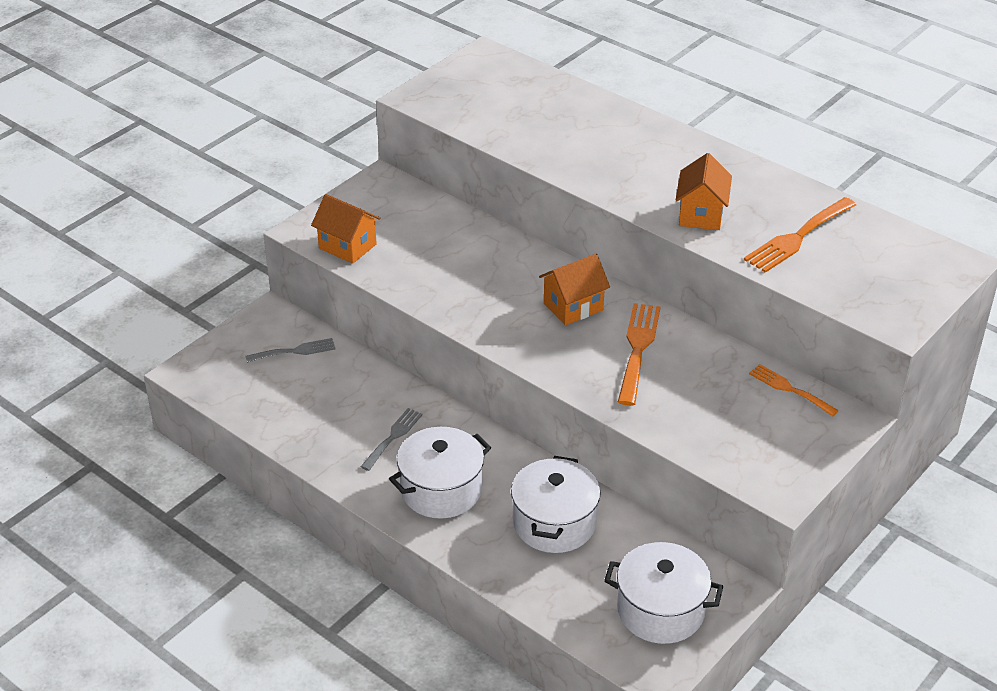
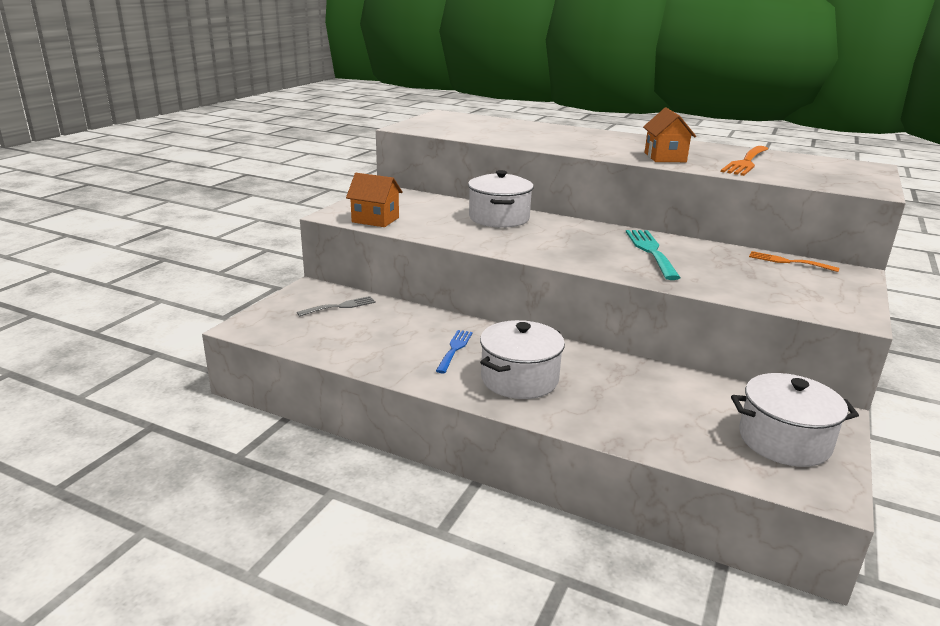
camera: 15 degrees left, 15 degrees down
grey fork [361,408,423,471] -> blue fork [436,330,473,374]
white pot [511,456,601,553] -> white pot moved to [468,170,534,228]
orange house [539,254,610,325] -> none
orange fork [618,303,661,406] -> turquoise fork [626,230,681,280]

